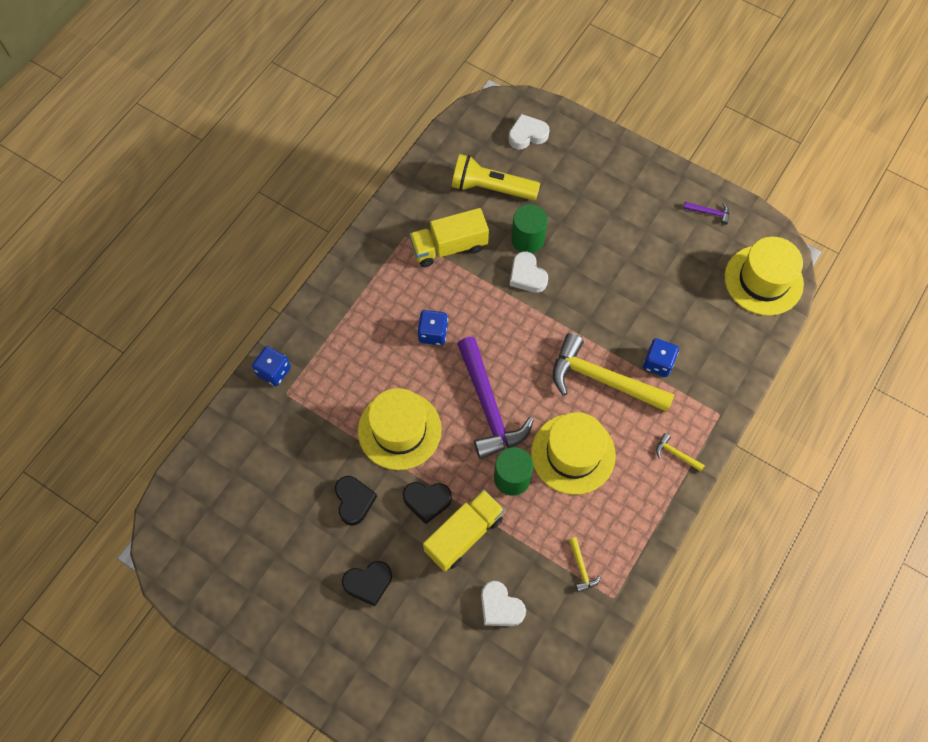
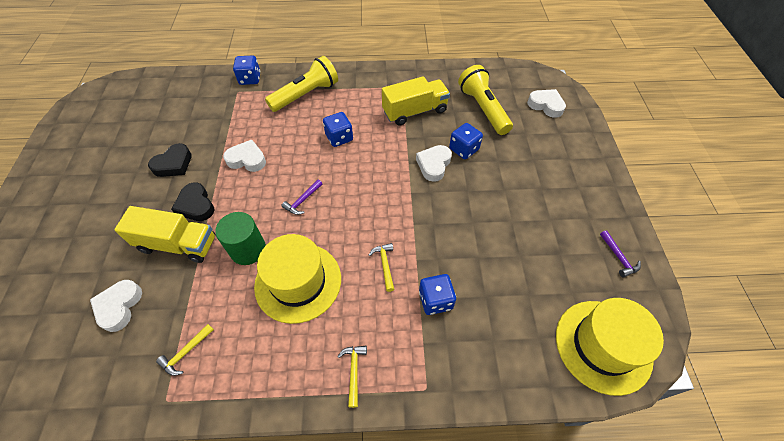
camera: 55 degrees right, 10 degrees down
black heart [342,561,392,606] -> none
yellow hat [358,388,442,470] -> white heart [223,140,266,172]
yellow truck [409,208,489,267] -> yellow truck turned 120 degrees clockwise [382,76,450,126]
purple hammer [457,337,534,459] -> purple hammer [281,179,322,215], size x0.40
green cylinder [511,204,548,253] -> blue dice [449,123,483,159]
yellow hammer [553,333,675,412] -> yellow hammer [369,243,394,292], size x0.40
none -> yellow flashlight [265,56,338,112]

